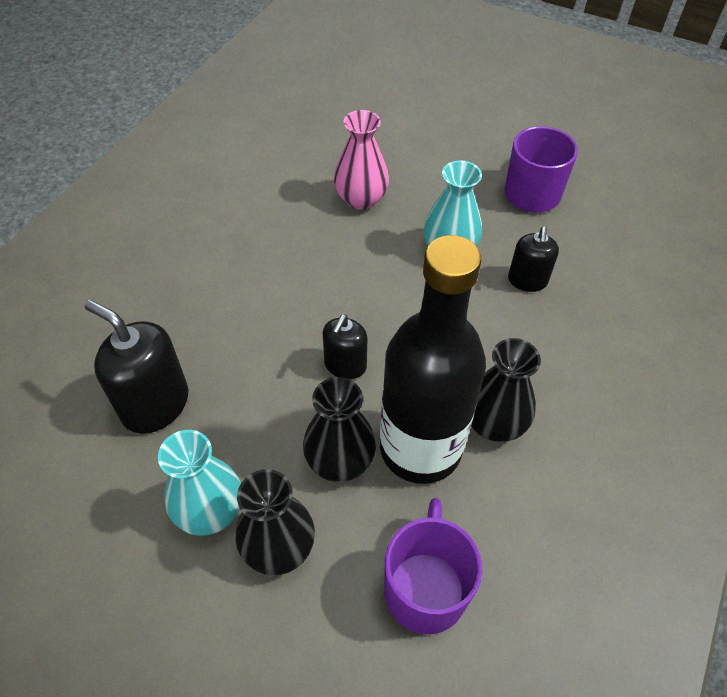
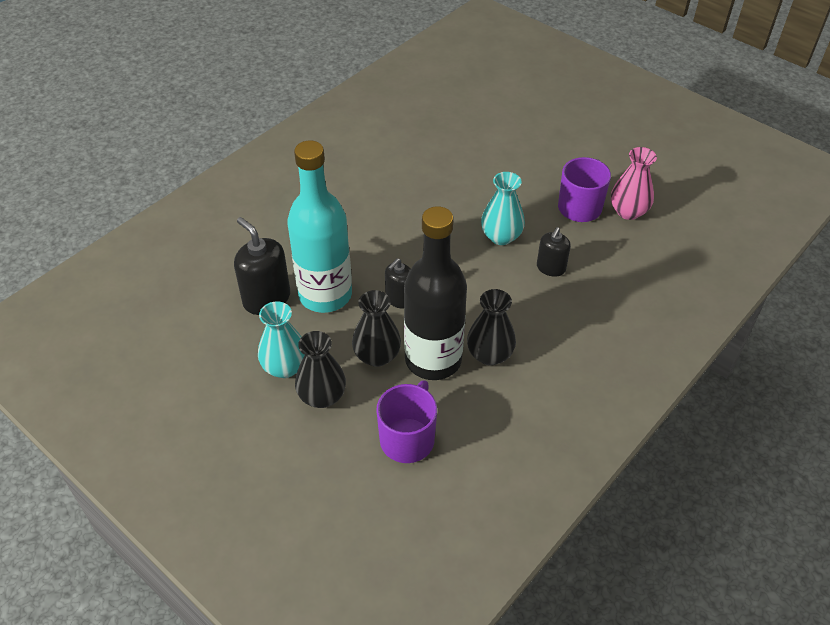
camera: 15 degrees right, 5 degrees down
pink vase [334,110,389,210] -> pink vase moved to [611,147,657,220]
none -> turquoise bottle [287,141,352,313]

